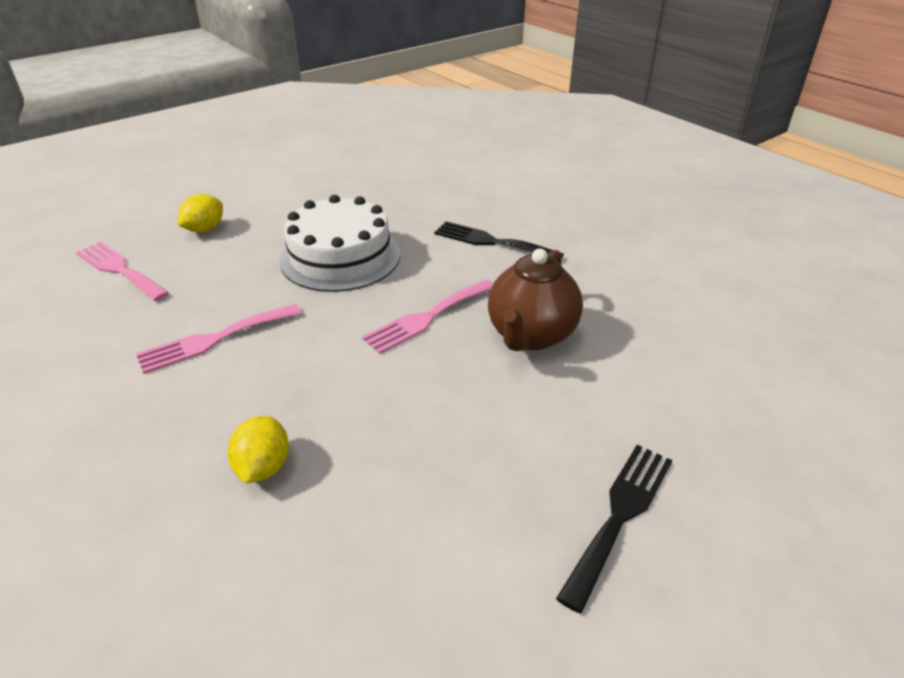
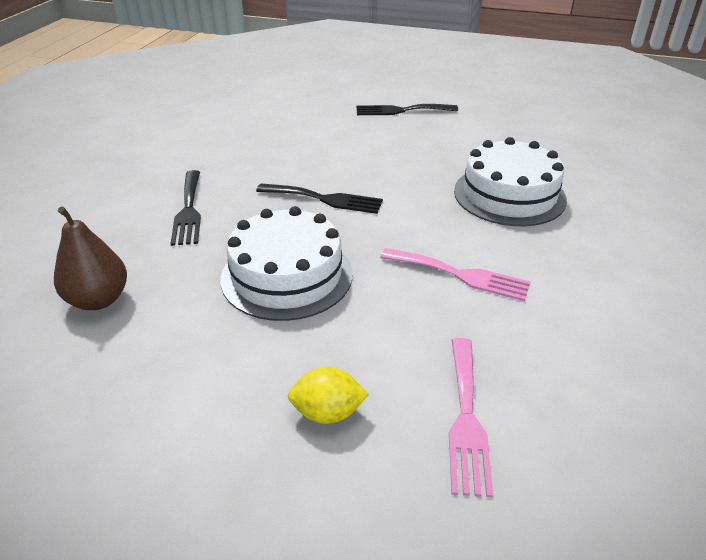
camera: 125 degrees left, 0 degrees up
yellow lemon [228,416,289,483] -> white cake [454,137,567,226]
pink fork [362,280,493,354] -> black fork [256,184,383,214]
brown teapot [488,249,583,351] -> none
none -> brown pear [54,207,127,310]

